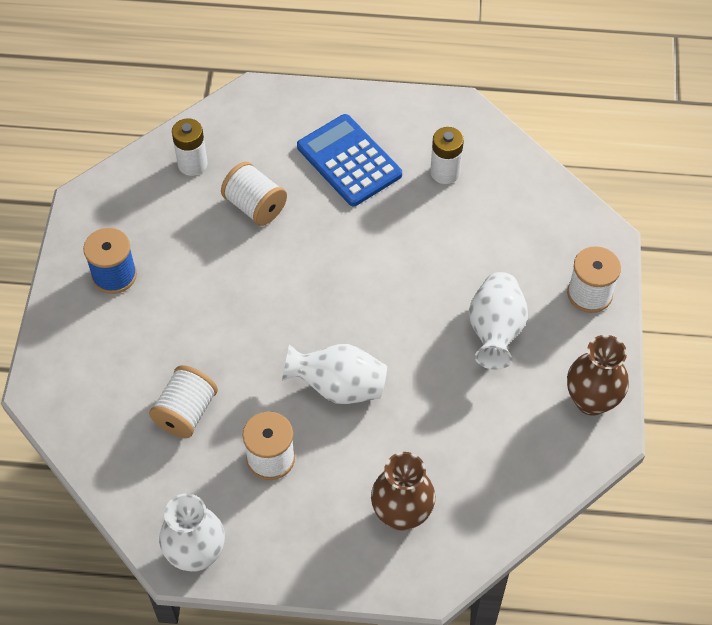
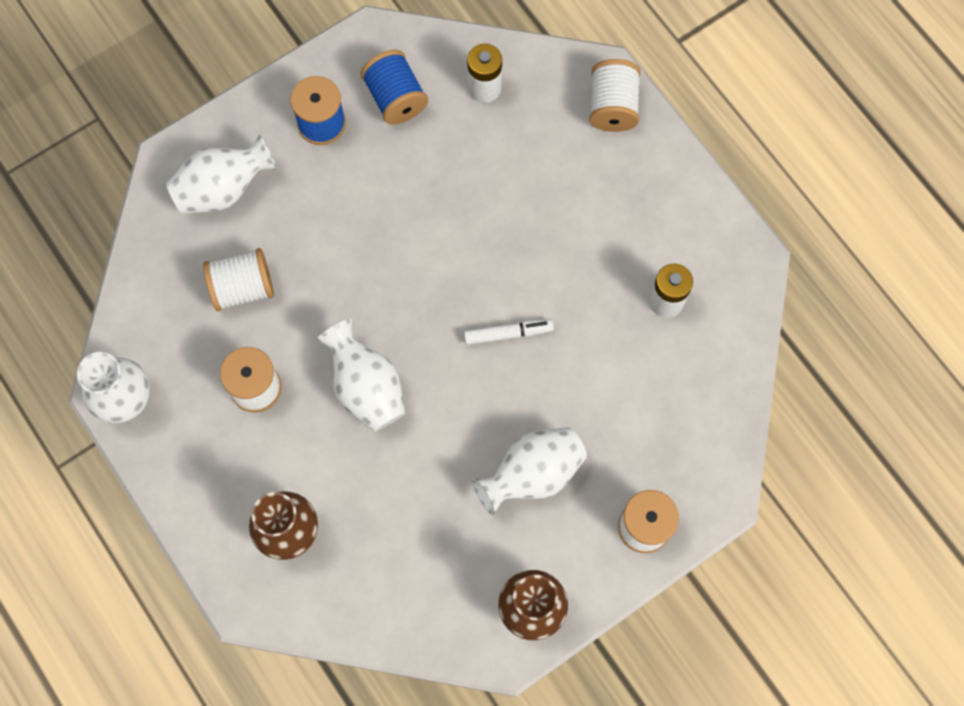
camera: 50 degrees right, 15 degrees up
white spool [221,162,287,226] -> white spool moved to [589,59,641,132]
blue calculator [297,114,402,206] -> none
none -> white vase [166,134,278,214]
none -> blue spool [361,50,428,124]
none -> white marker [464,319,554,345]

